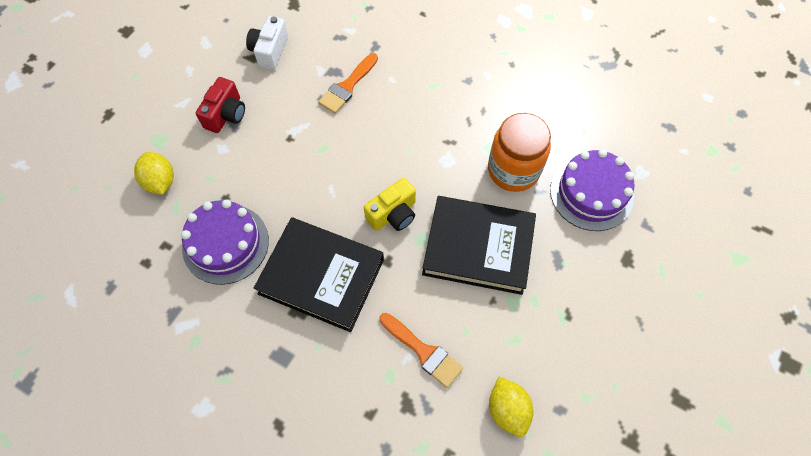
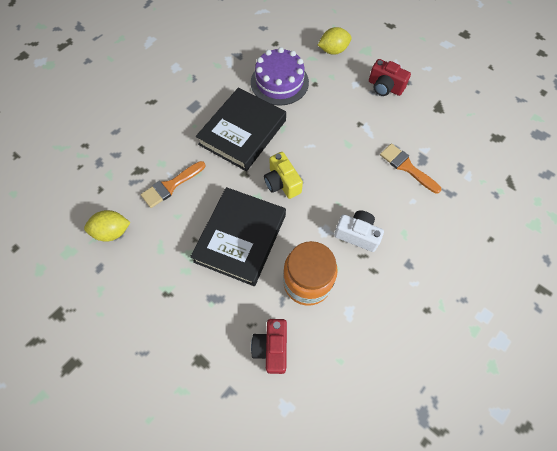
camera: 100 degrees right, 0 degrees up
white camera [246,16,288,70] -> white camera moved to [334,211,384,252]
purple cake [550,149,635,231] -> red camera [251,319,287,374]

